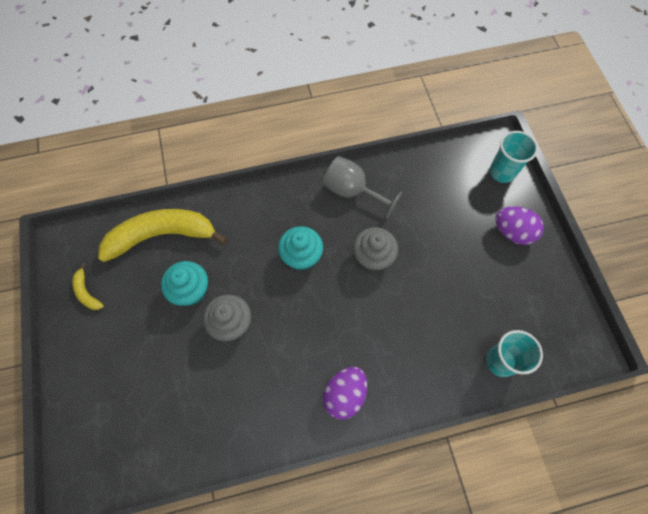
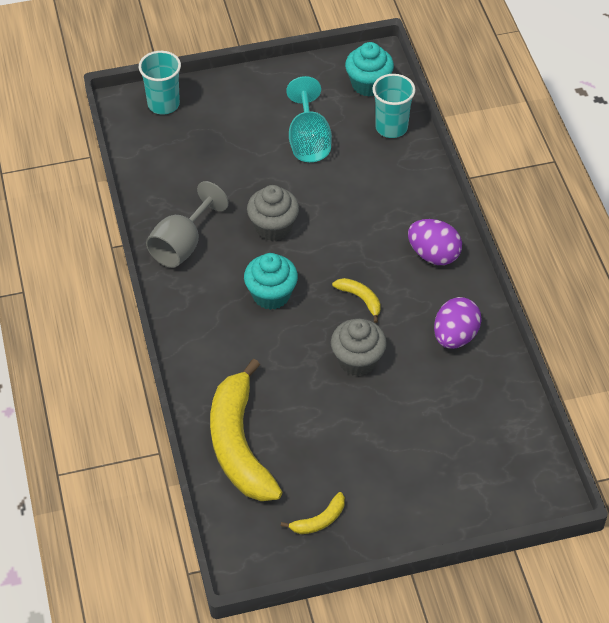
camera: 90 degrees left, 15 degrees down
turquoise cupcake [161,261,208,306] -> turquoise cupcake moved to [345,42,394,97]
purple egg [496,206,544,245] -> purple egg moved to [434,297,482,349]
none -> turquoise goblet [286,76,332,162]
none -> yellow banana [332,278,381,323]

